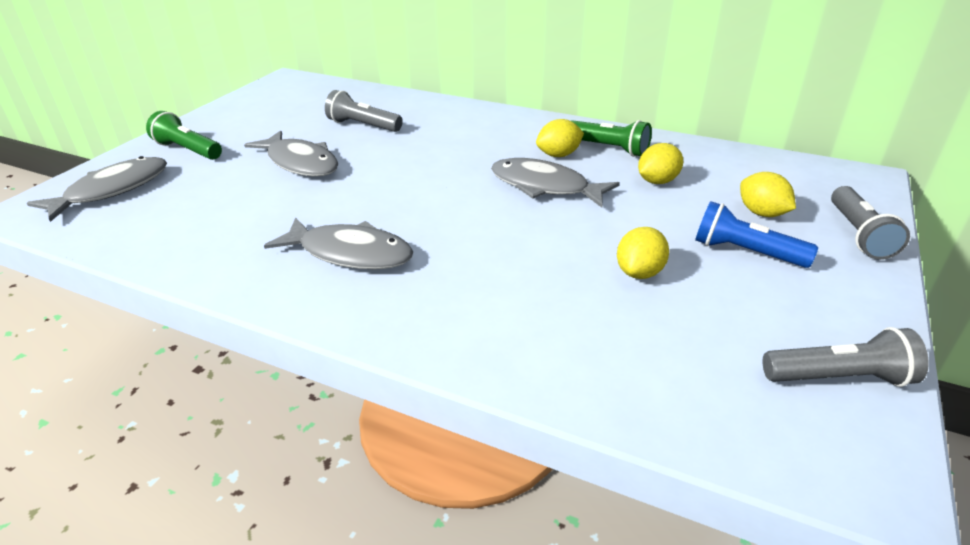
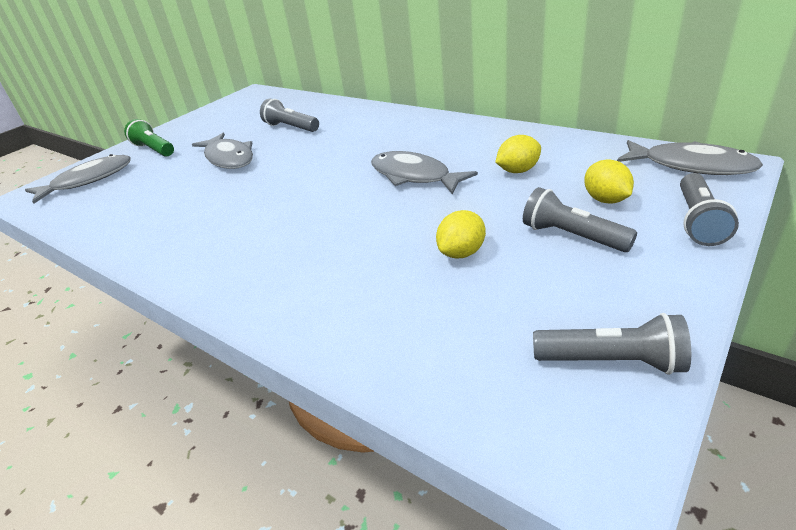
camera: 15 degrees right, 0 degrees up
grey fish [264,217,413,269] -> grey fish moved to [617,140,763,175]
yellow lemon [536,119,584,157] -> none
green flashlight [571,120,652,157] -> none
blue flashlight [695,201,818,268] -> grey flashlight [523,187,637,252]

